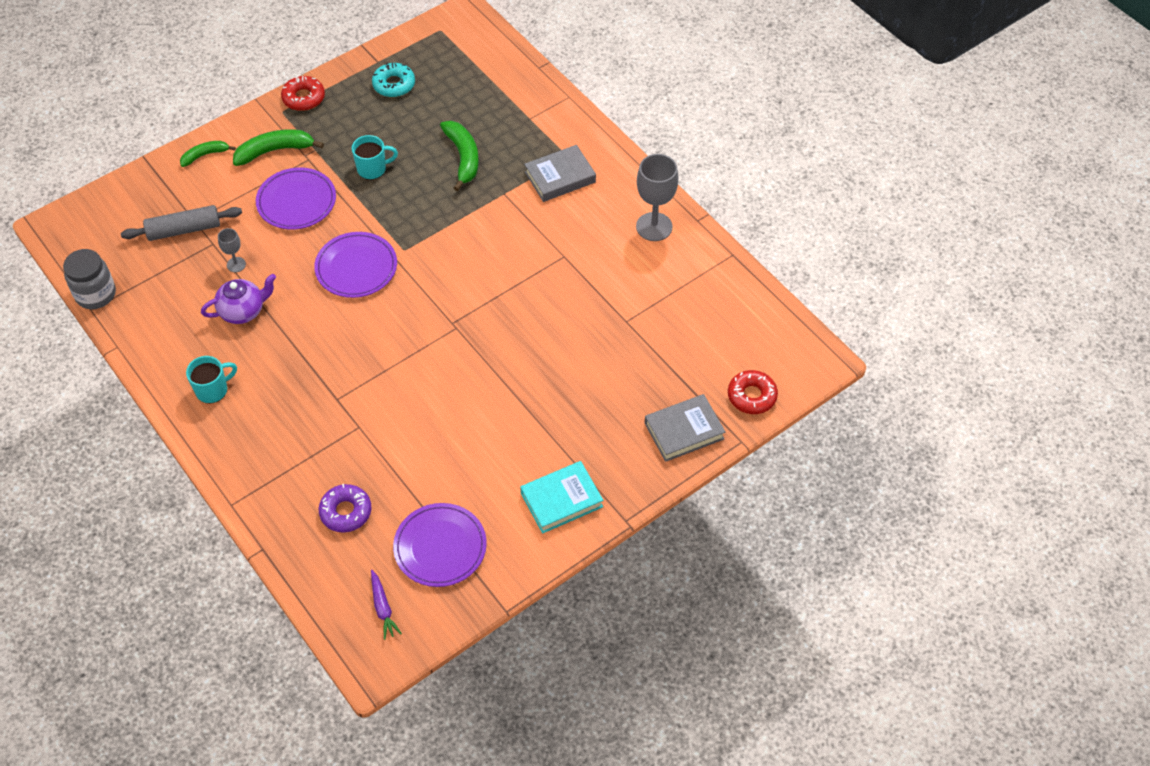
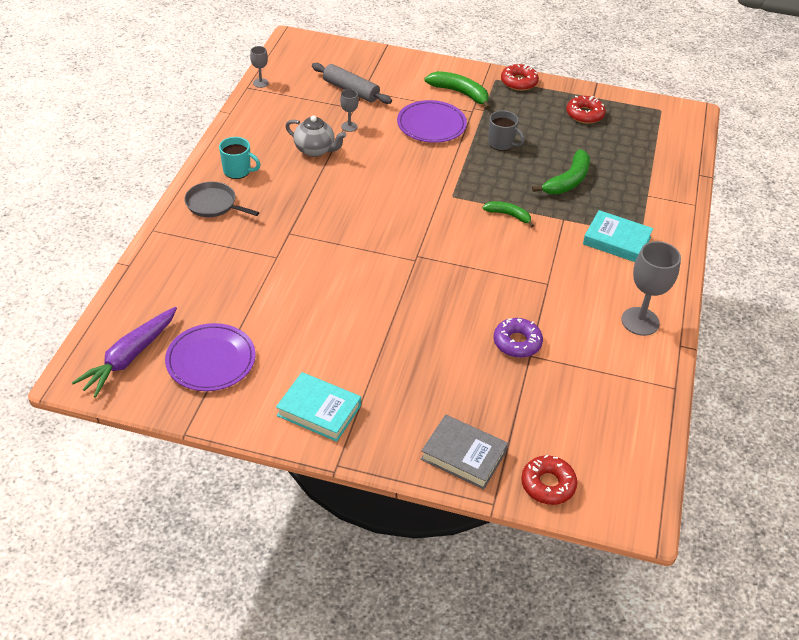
camera: 50 degrees right, 10 degrees down
grey jar [63,249,116,309] -> grey goblet [250,46,269,88]
green banana [180,141,236,167] -> green banana moved to [482,201,534,227]
purple teapot [201,274,276,324] -> grey teapot [285,115,346,157]
purple plate [314,232,397,298] -> none
purple donut [319,484,371,533] -> purple donut moved to [493,318,543,358]
turquoise mug [352,135,398,180] -> grey mug [488,110,525,151]
purple carrot [371,570,402,640] -> purple carrot [72,307,177,397], size x1.84
turquoise donut [372,62,415,97] -> red donut [566,96,606,124]
grey book [524,145,596,202] -> turquoise book [583,210,653,262]
none -> grey pan [185,182,259,217]

